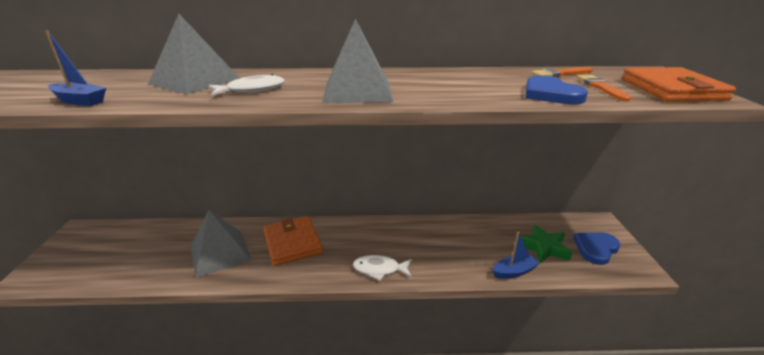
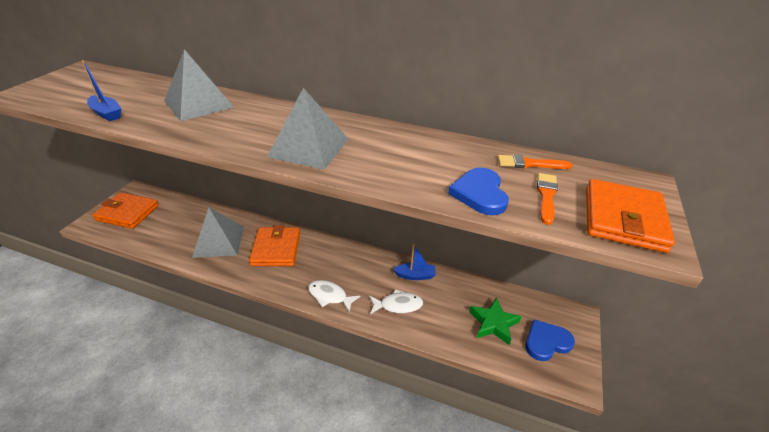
camera: 20 degrees right, 10 degrees up
white fish [208,74,285,96] -> white fish moved to [369,289,423,314]
blue boat [493,232,540,279] -> blue boat moved to [393,244,436,280]
none -> orange wallet [92,193,159,229]

